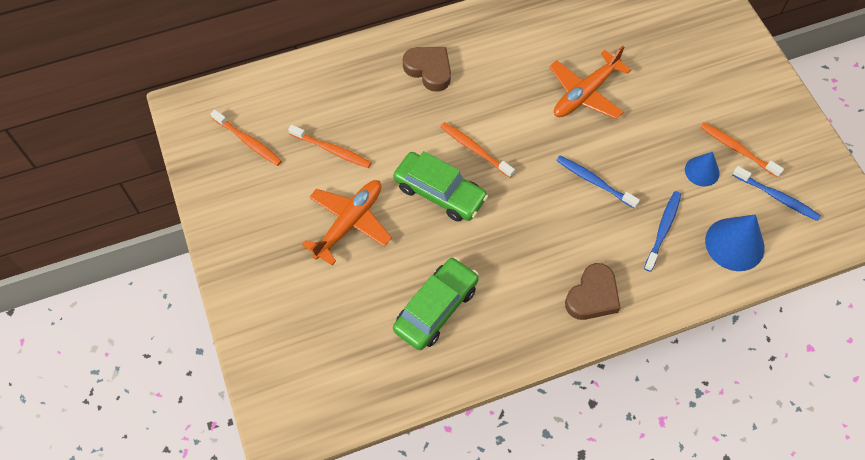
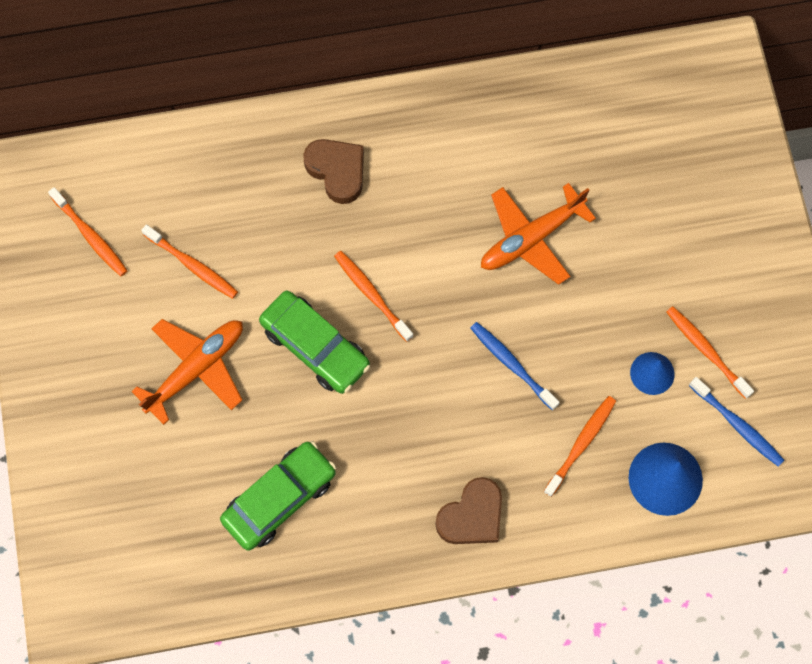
camera: 10 degrees right, 10 degrees up
blue toothbrush [644,191,681,272] -> orange toothbrush [544,396,616,497]

